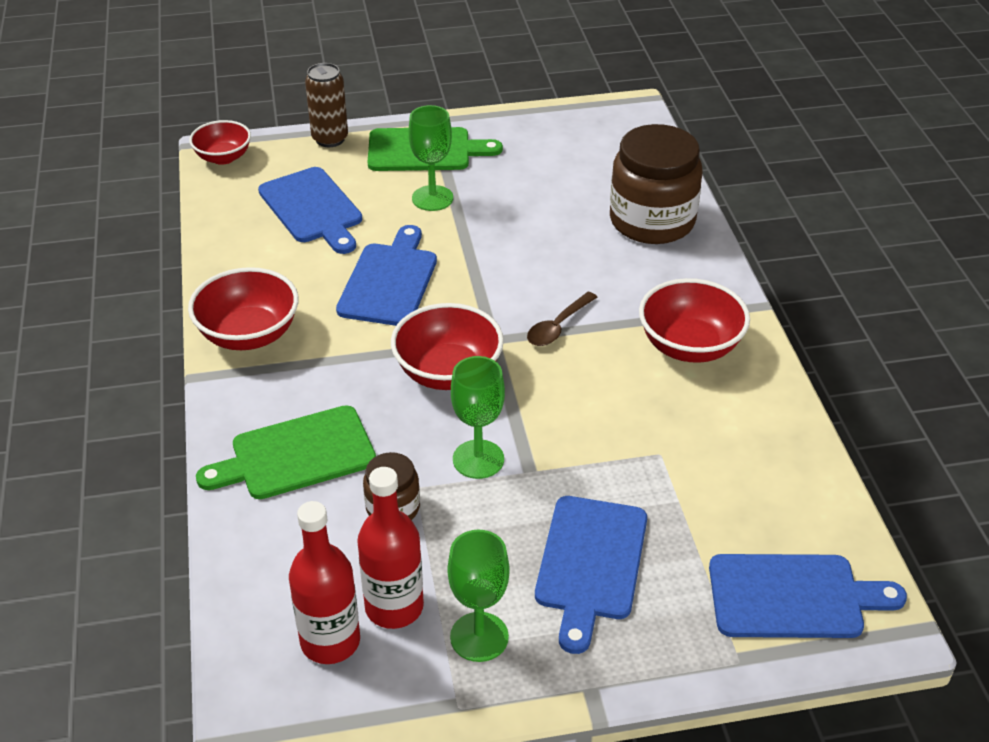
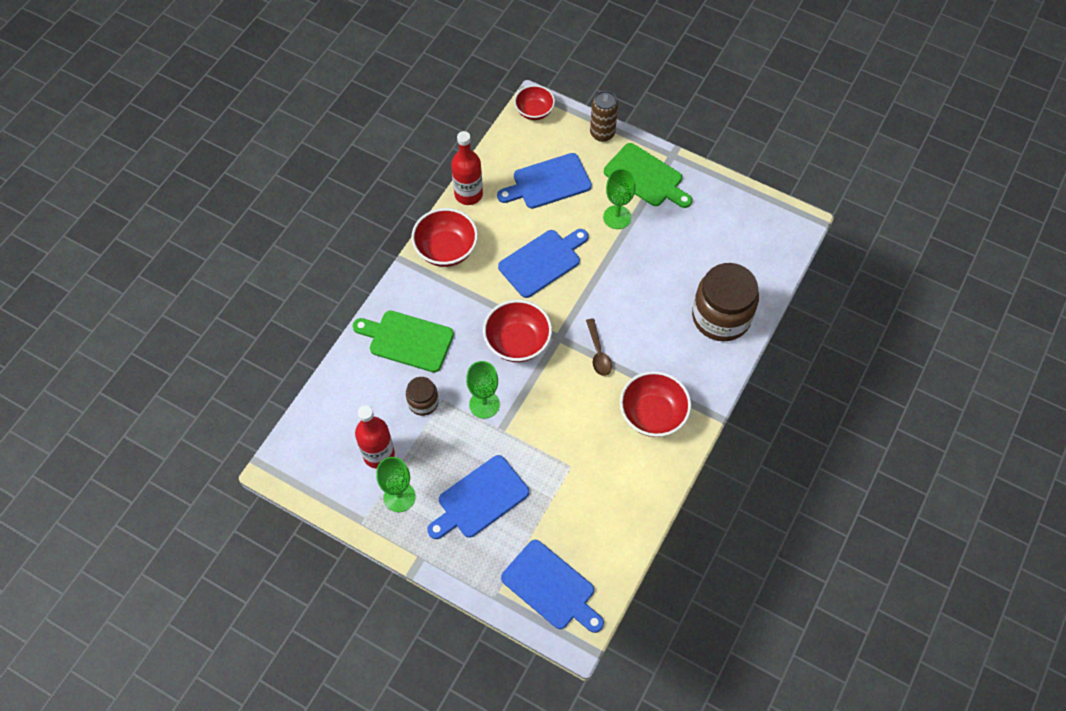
camera: 40 degrees right, 20 degrees up
blue cutting board [258,167,362,254] -> blue cutting board turned 60 degrees clockwise [497,153,592,209]
red bottle [289,501,360,664] -> red bottle moved to [451,131,483,205]
brown spoon [527,292,597,346] -> brown spoon turned 90 degrees counterclockwise [586,319,612,376]

